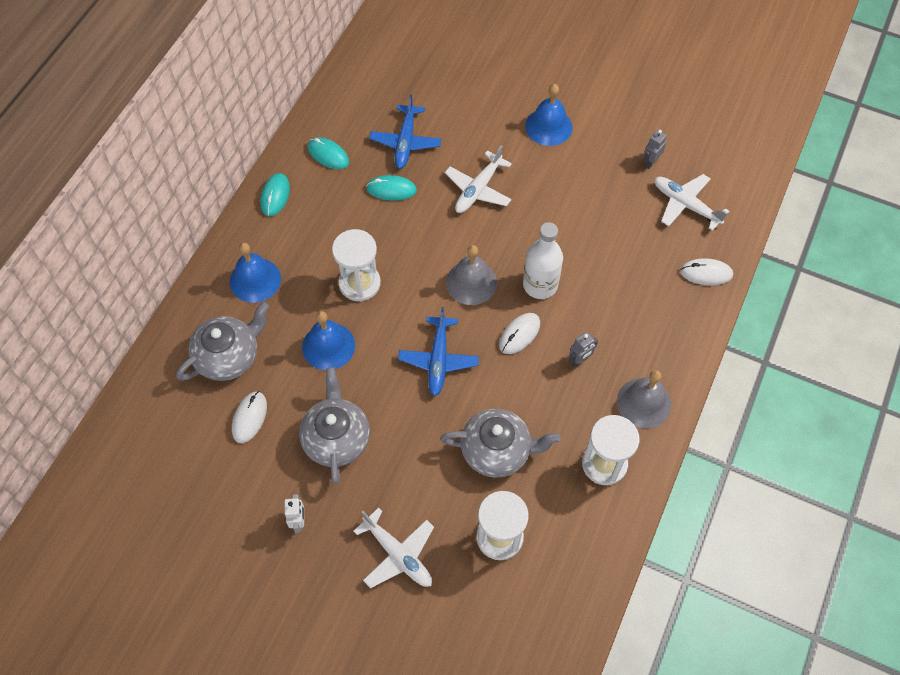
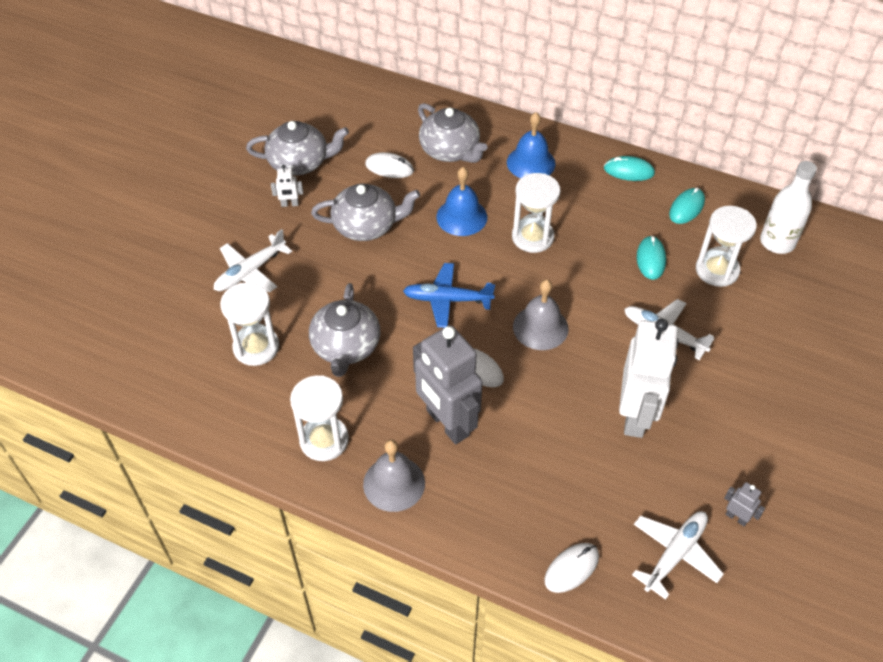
camera: 90 degrees right, 10 degrees down
blue plane [369,94,441,169] -> white hourglass [696,206,757,287]
white bottle [523,222,563,299] -> white bottle moved to [760,161,817,254]
blue bell [525,84,572,146] -> none
grey robot [569,332,598,367] -> grey robot [413,325,483,444], size x2.49
white mouse [680,258,733,285] -> white mouse turned 45 degrees clockwise [544,543,599,593]
none -> grey teapot [246,121,349,176]
none -> white robot [619,319,679,438]

